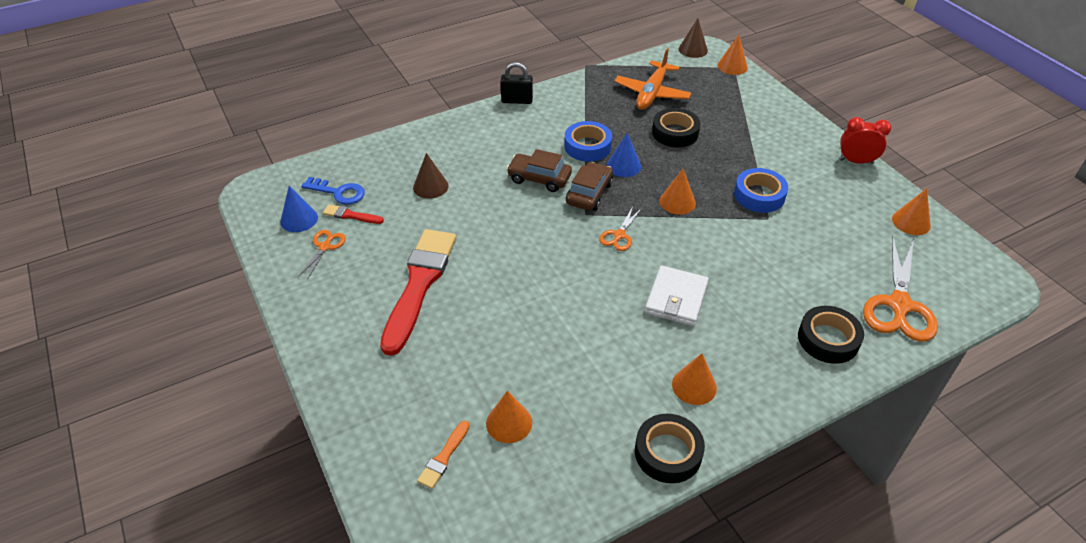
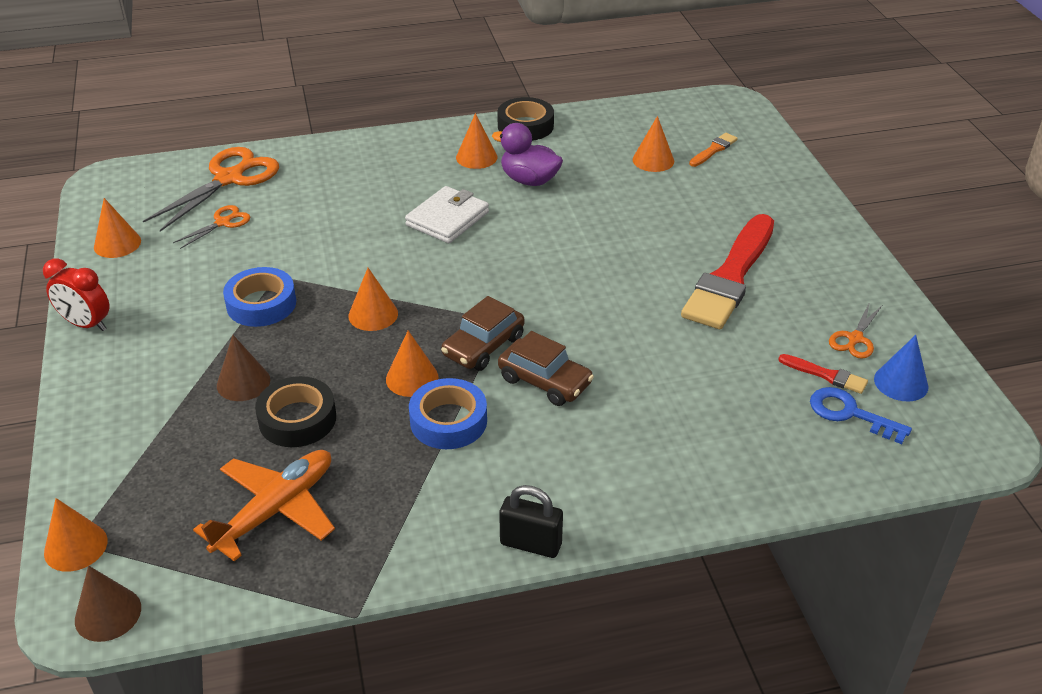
camera: 165 degrees left, 5 degrees down
brown cone [413,153,449,199] -> brown cone moved to [217,335,270,401]
orange scissors [599,206,642,251] -> orange scissors moved to [173,205,250,249]
blue cone [607,133,641,177] -> orange cone [386,331,439,397]
black tape [798,306,864,364] -> none
none -> purple duck [492,123,563,186]

